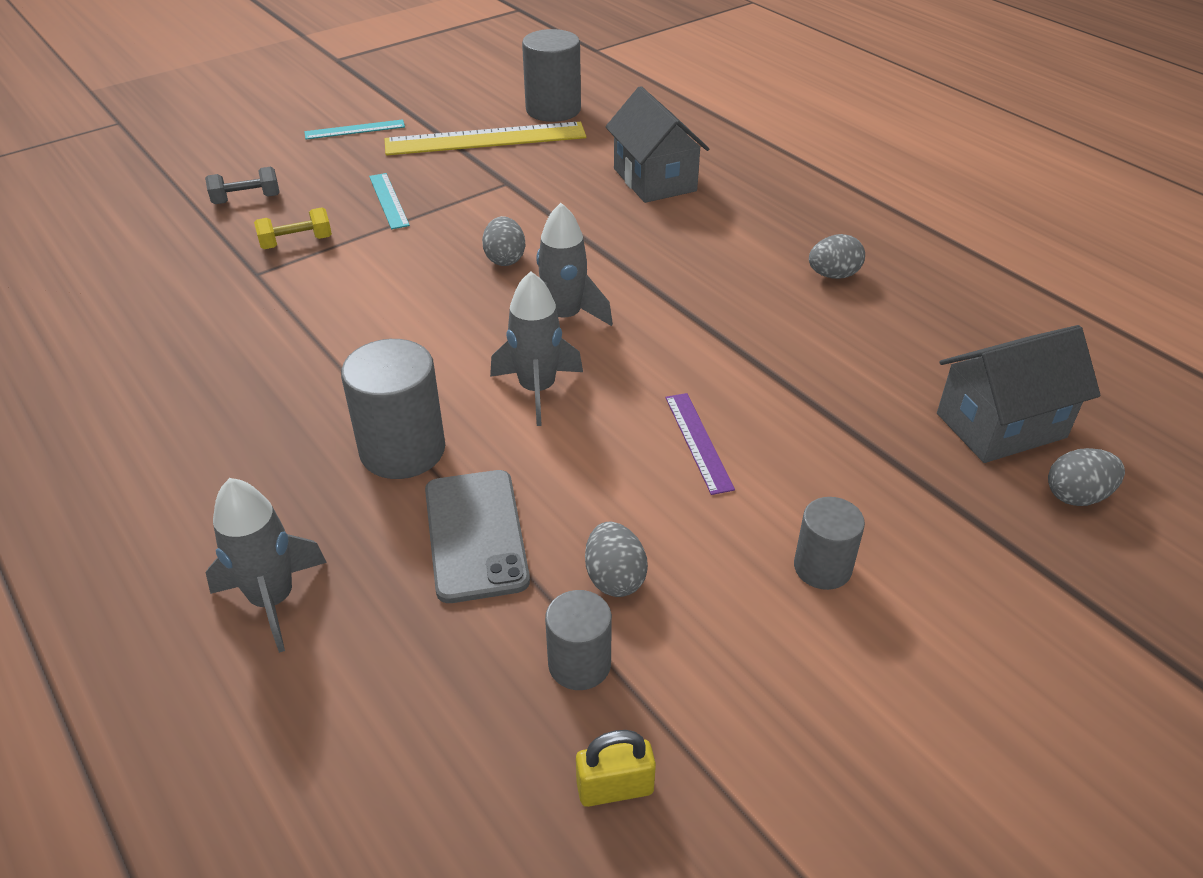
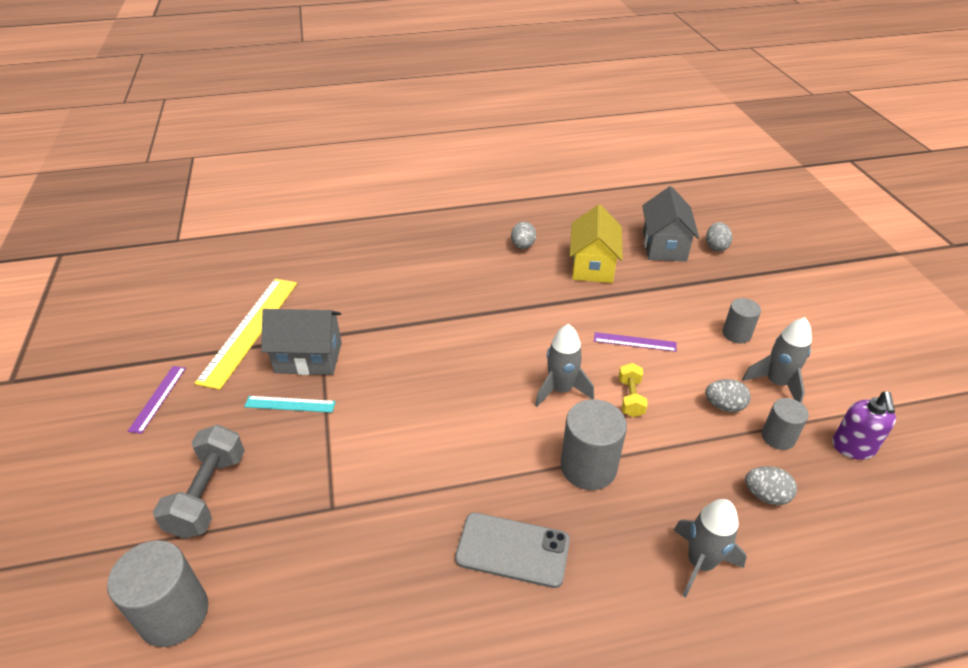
camera: 65 degrees left, 0 degrees up
grey dumbbell [205,167,280,204] -> grey dumbbell [153,425,245,539], size x1.73
yellow dumbbell [254,208,332,249] -> yellow dumbbell moved to [619,363,648,417]
turquoise ruler [304,119,405,139] -> purple ruler [128,366,186,434]
grey phone [425,470,530,603] -> grey phone moved to [455,512,570,588]
grey egg [482,216,525,266] -> grey egg moved to [745,466,797,505]
grey cylinder [522,29,581,122] -> grey cylinder moved to [107,540,208,647]
grey rocket [536,203,613,326] -> grey rocket moved to [742,317,812,403]
yellow padlock [576,730,656,807] -> purple soap dispenser [832,392,896,460]
grey house [605,86,709,203] -> grey house moved to [261,309,342,375]
none -> yellow house [570,204,623,283]

